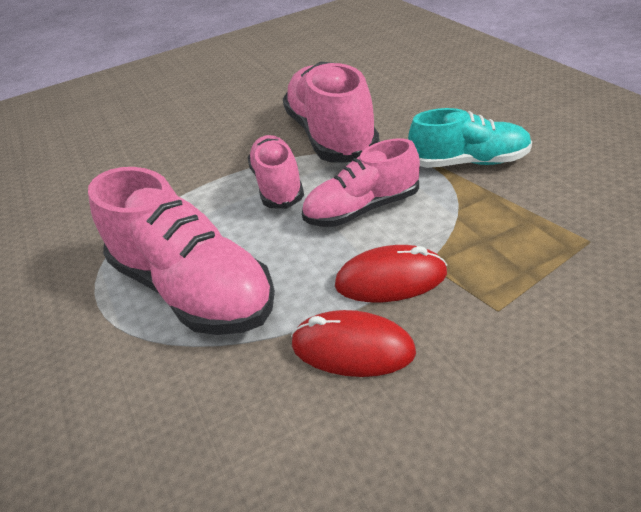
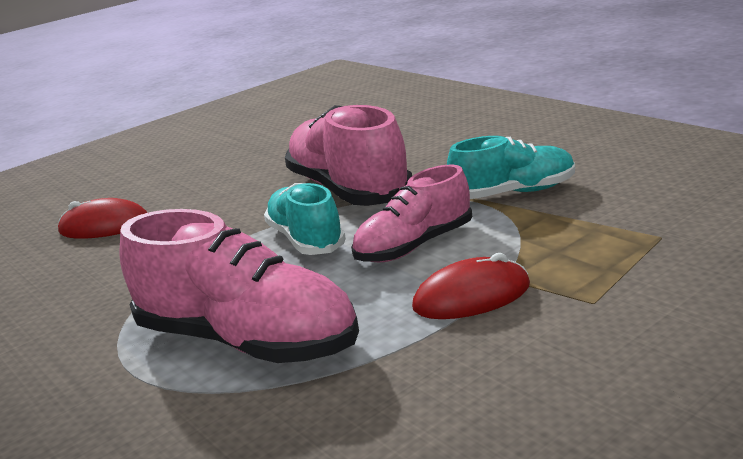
camera: 15 degrees left, 15 degrees down
pink shoe [247,135,304,209] -> turquoise shoe [264,183,346,255]
red mouse [291,310,416,377] -> red mouse moved to [58,198,147,239]

